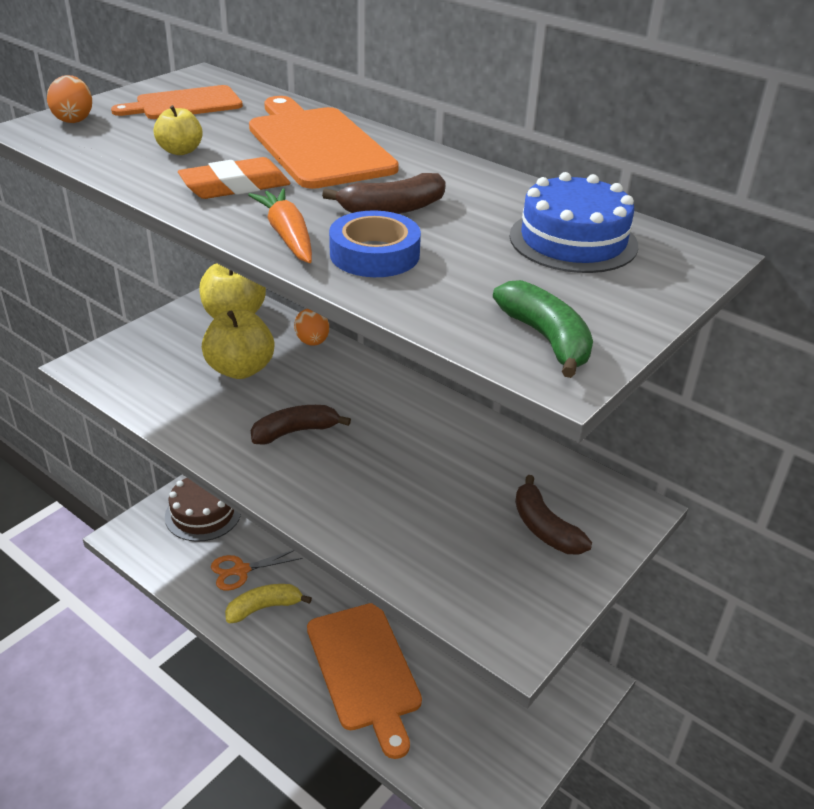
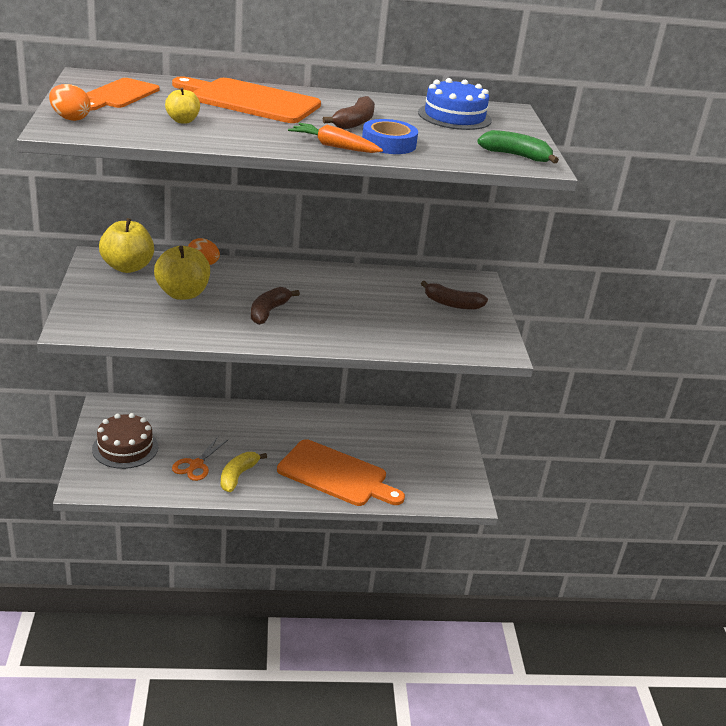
camera: 45 degrees left, 5 degrees down
orange eraser [178,157,290,199] -> none

